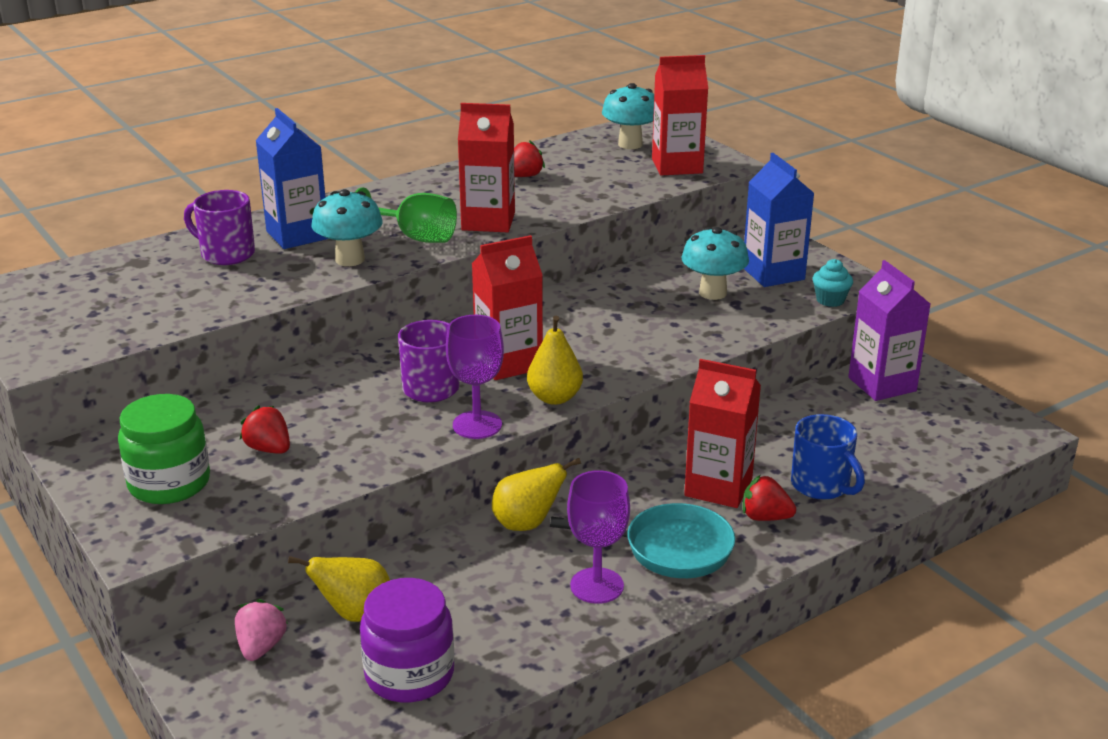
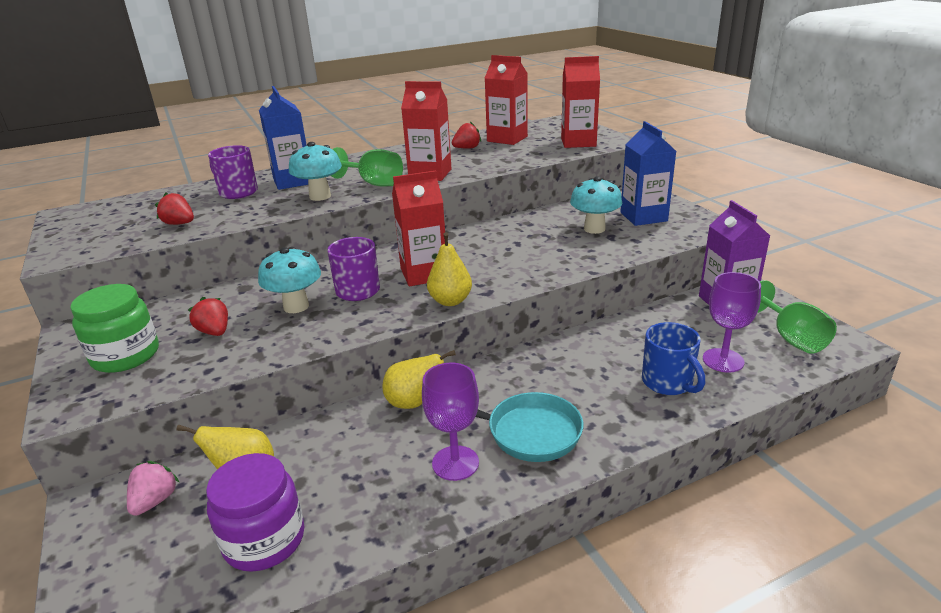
camera: 10 degrees right, 0 degrees up
purple goblet [446,315,504,439] -> purple goblet moved to [703,272,761,373]
turquoise mushroom [602,83,654,149] -> turquoise mushroom moved to [258,247,321,313]
red carton [684,359,761,508] -> red carton moved to [485,55,528,145]
red strawberry [743,475,796,521] -> red strawberry moved to [155,192,194,225]
turquoise cupcake [813,259,853,307] -> none
none -> green goblet [757,280,837,354]

